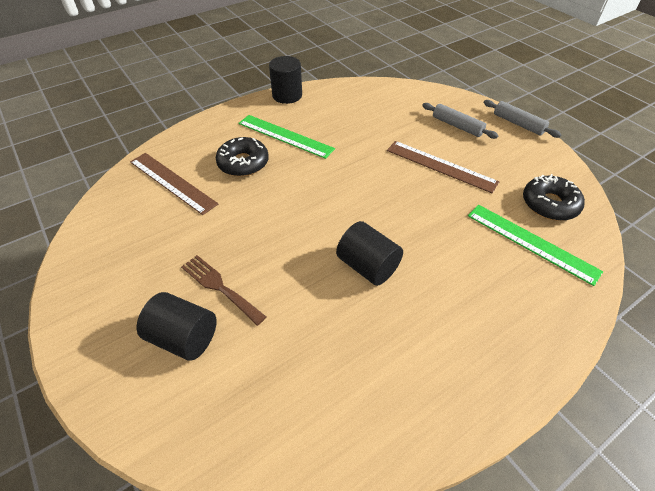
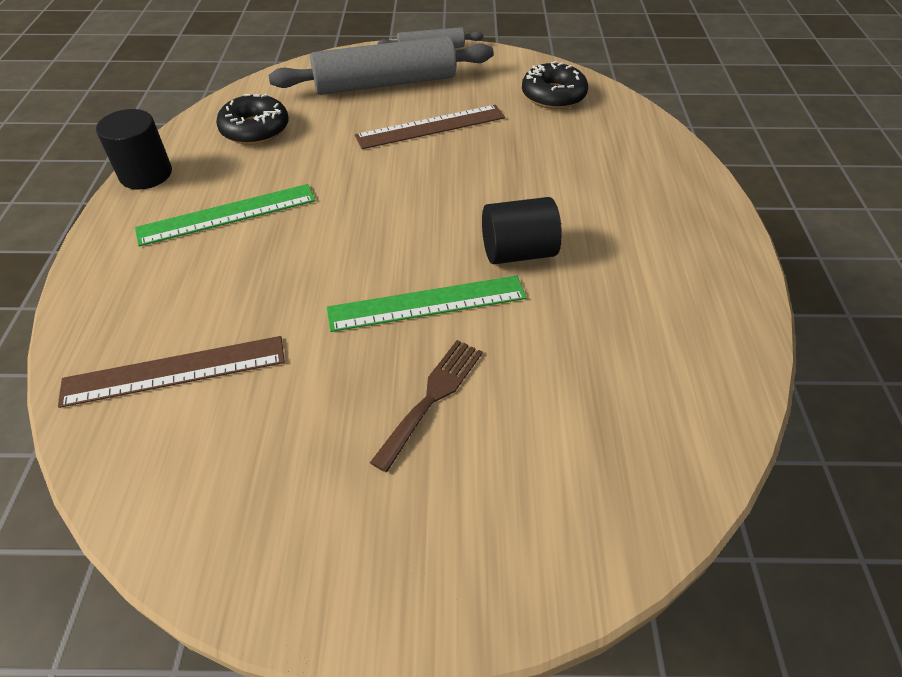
camera: 55 degrees left, 0 degrees up
black cylinder [137,292,217,361] -> none
brown fork [181,255,266,326] -> brown fork turned 135 degrees clockwise [370,340,483,472]
black donut [216,137,269,177] -> black donut moved to [216,94,289,145]
grey rolling pin [422,103,499,139] -> grey rolling pin [268,36,494,95], size x1.97
green ruler [468,205,603,286] -> green ruler moved to [327,275,526,332]

